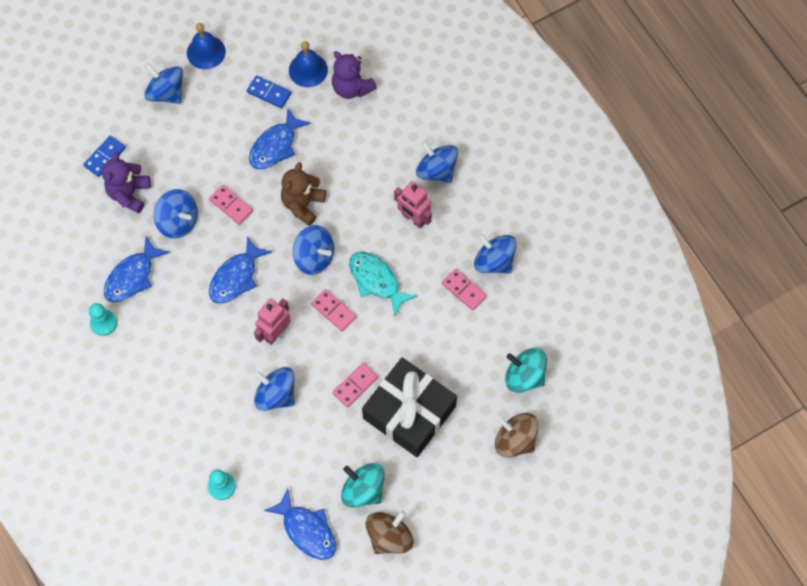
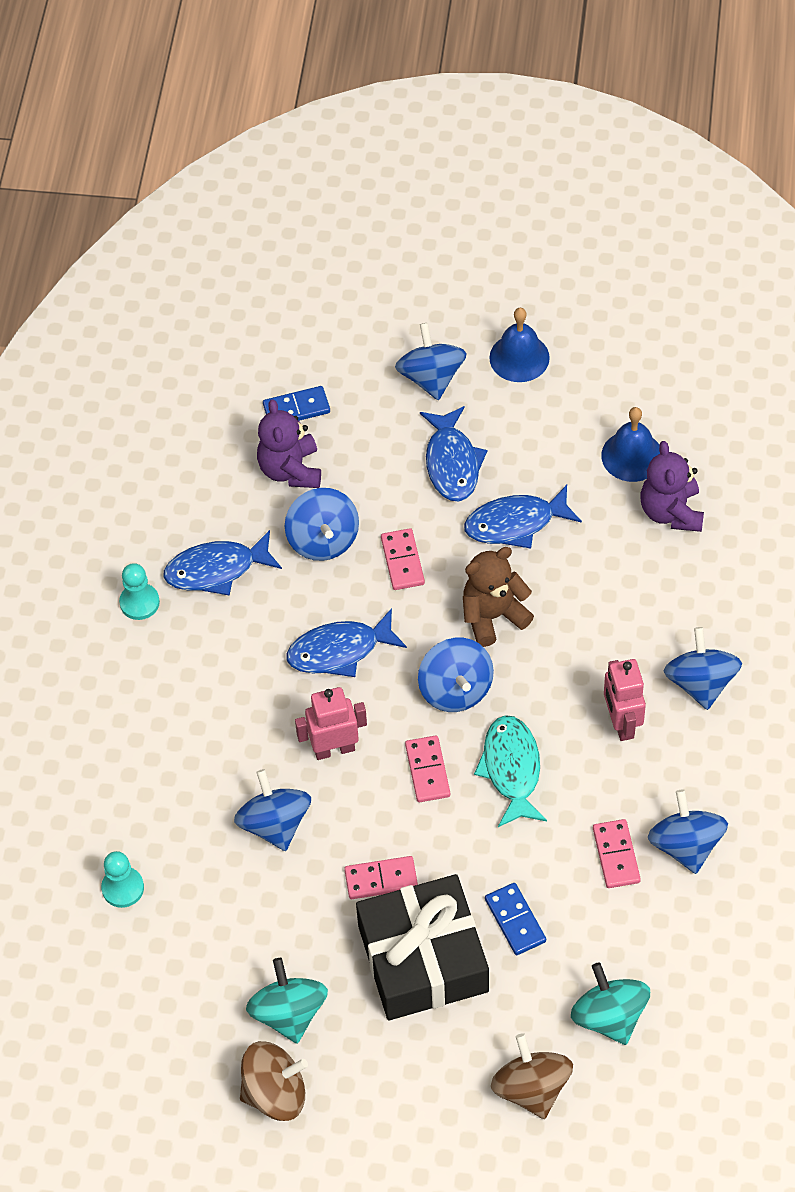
camera: 40 degrees right, 10 degrees down
purple teddy bear [102,152,151,214] -> purple teddy bear turned 60 degrees counterclockwise [257,399,321,488]
blue domino [247,75,291,108] -> blue domino moved to [485,883,546,955]
blue fish [264,488,336,560] -> blue fish moved to [420,406,487,501]

